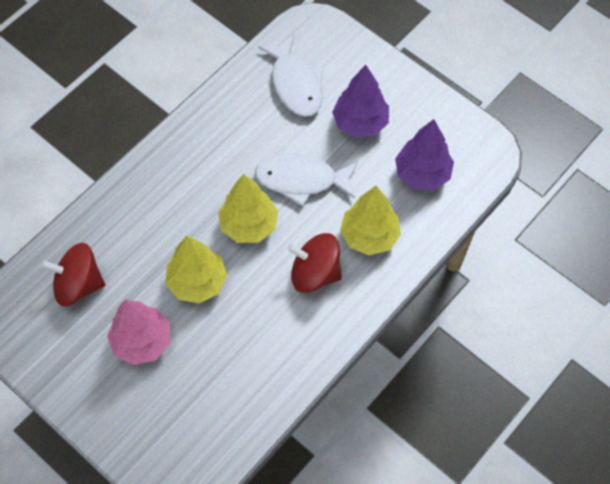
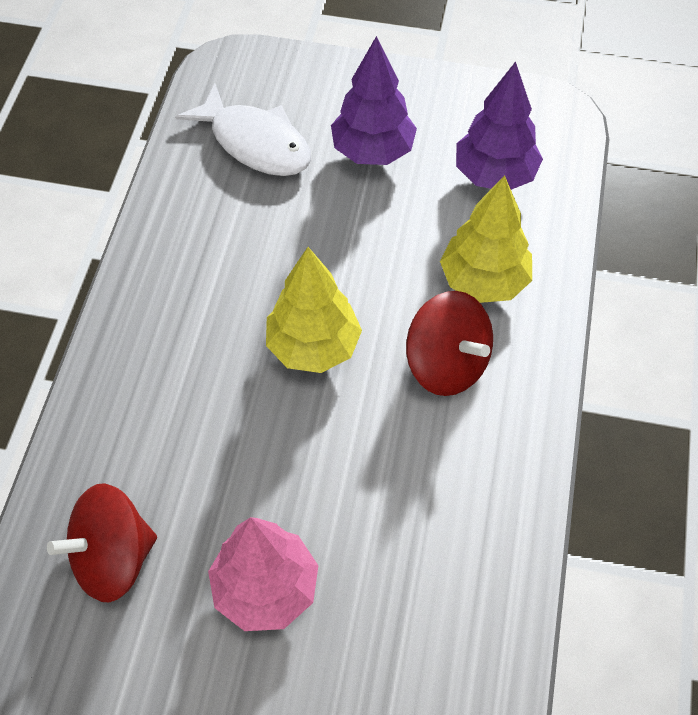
camera: 30 degrees left, 5 degrees down
yellow tree [165,235,227,303] -> none
white fish [255,154,358,206] -> none
red spinning top [287,233,342,293] -> red spinning top turned 120 degrees counterclockwise [406,291,493,396]

